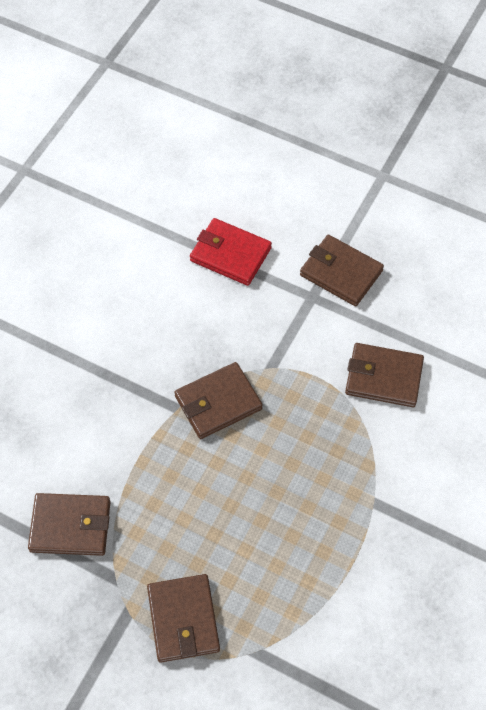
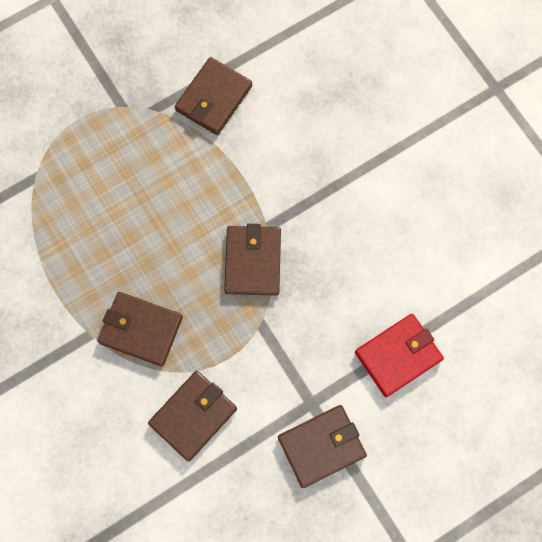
camera: 120 degrees right, 15 degrees up
brown wallet [147,574,220,662] -> brown wallet moved to [97,292,183,367]

